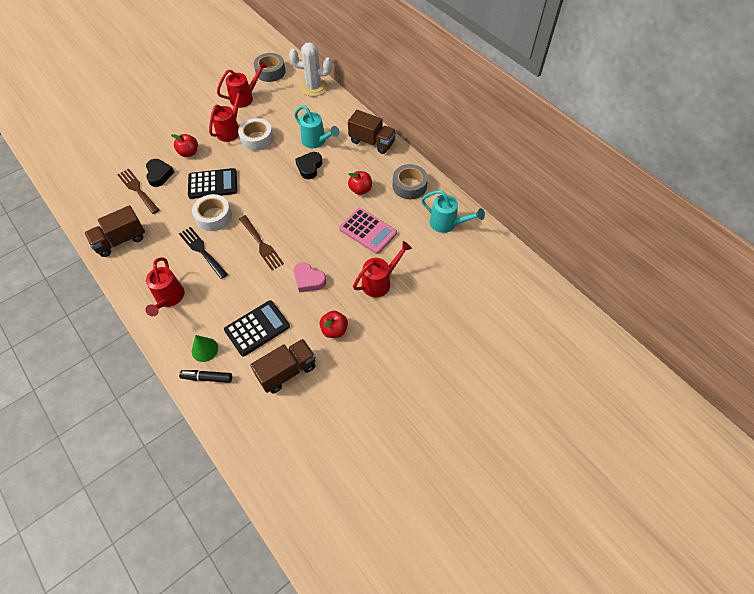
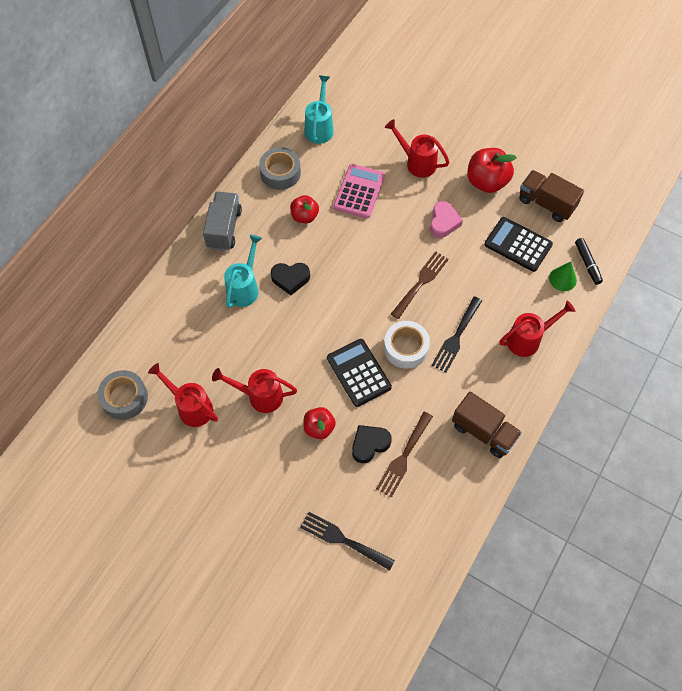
camera: 110 degrees left, 5 degrees up
white tape [238,118,273,151] -> none
white cactus [289,42,332,97] -> none
red apple [320,311,348,338] -> red apple [467,148,517,193], size x1.61
brown truck [348,110,396,154] -> grey truck [203,192,242,251]
none -> black fork [300,512,395,570]

